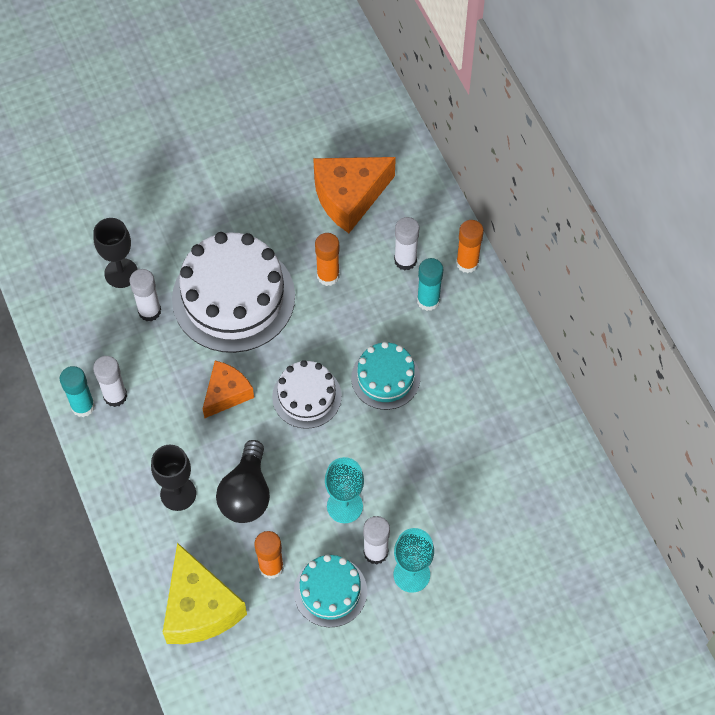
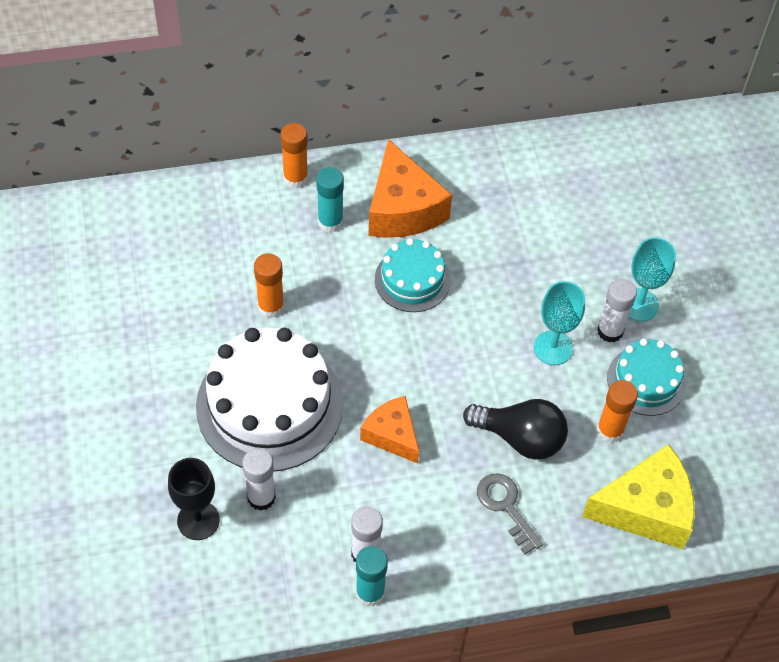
camera: 80 degrees left, 5 degrees down
black goblet [151,445,196,511] -> grey key [477,473,543,554]
white cake [272,360,342,429] -> none
orange cheese [313,157,396,233] -> orange cheese moved to [368,139,452,238]
white glue stick [394,217,420,271] -> none

